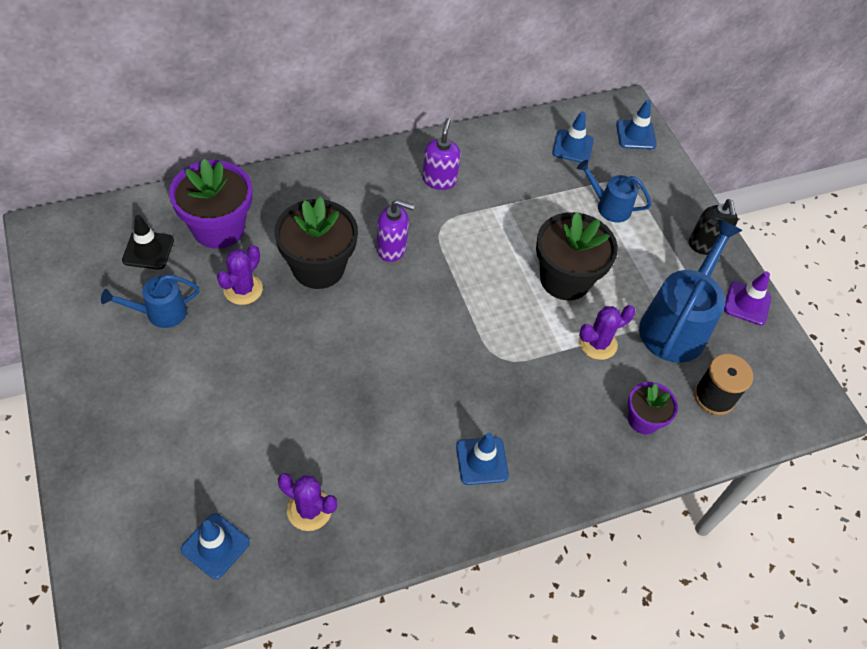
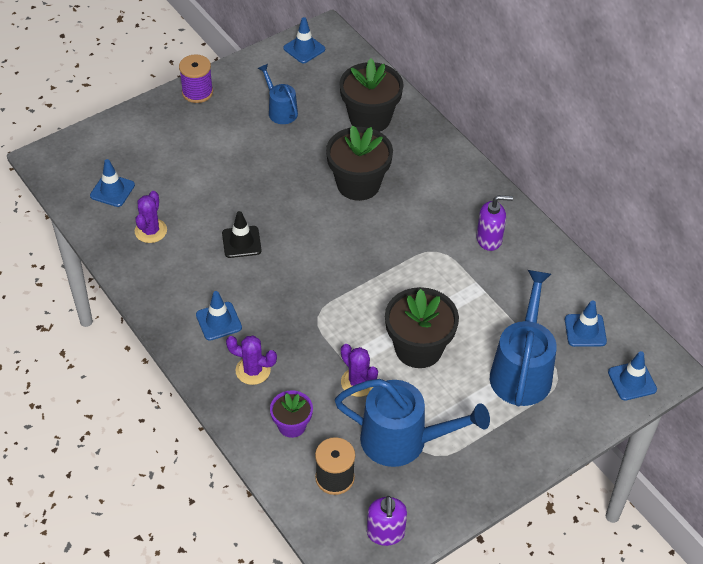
camera: 80 degrees right, 5 degrees down
black traffic cone [122,215,174,270] -> black traffic cone moved to [222,211,262,258]
purple flower pot [169,159,252,249] -> black flower pot [339,58,404,132]
purple cactus [217,245,263,305] -> purple cactus moved to [226,336,277,385]
purple soap dispenser [377,199,415,262] -> purple soap dispenser moved to [367,496,407,546]
blue watering can [577,160,652,222] -> blue watering can [490,270,557,406], size x1.82
black soap dispenser [689,199,738,255] -> none
purple traffic cone [724,271,771,325] -> none
none -> purple spool [179,54,213,103]
none -> blue traffic cone [283,17,325,63]

